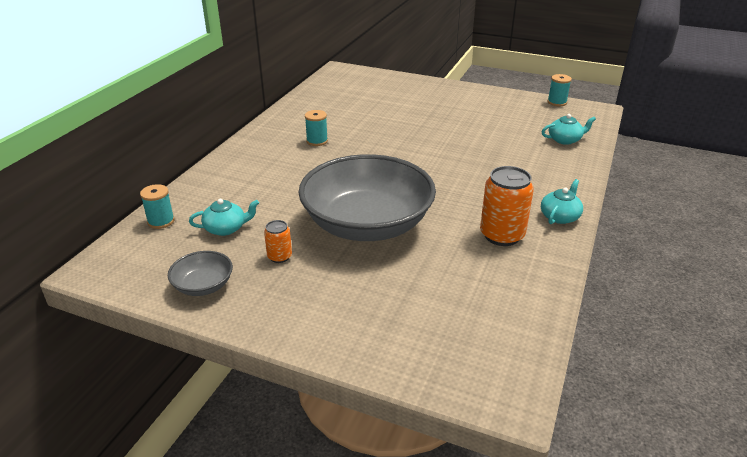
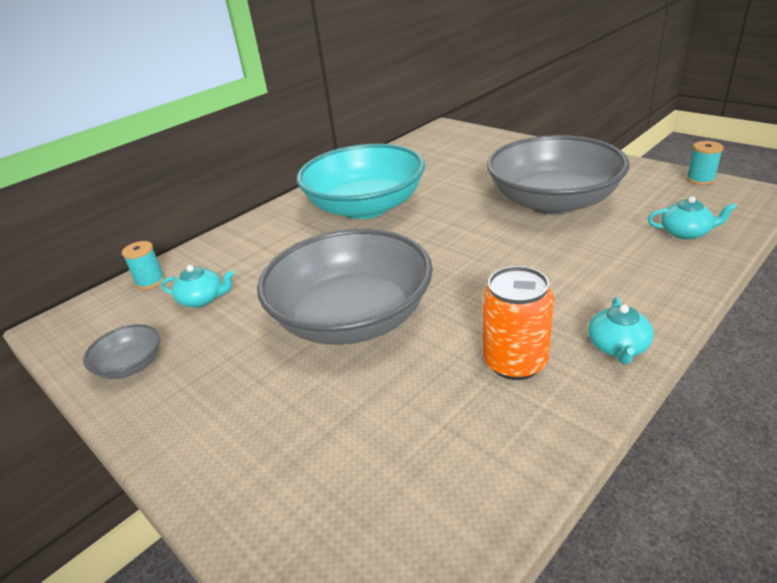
camera: 25 degrees right, 0 degrees up
orange can [264,220,292,263] -> none
turquoise spool [305,110,328,146] -> turquoise bowl [297,144,425,219]
turquoise teapot [541,179,583,224] -> turquoise teapot turned 135 degrees clockwise [588,297,654,364]
none -> grey bowl [487,135,630,215]

